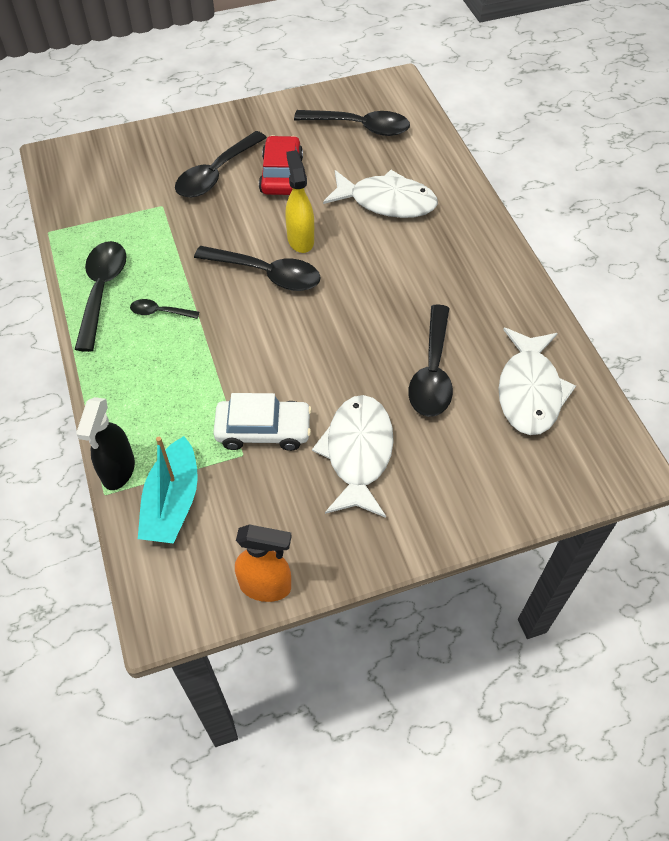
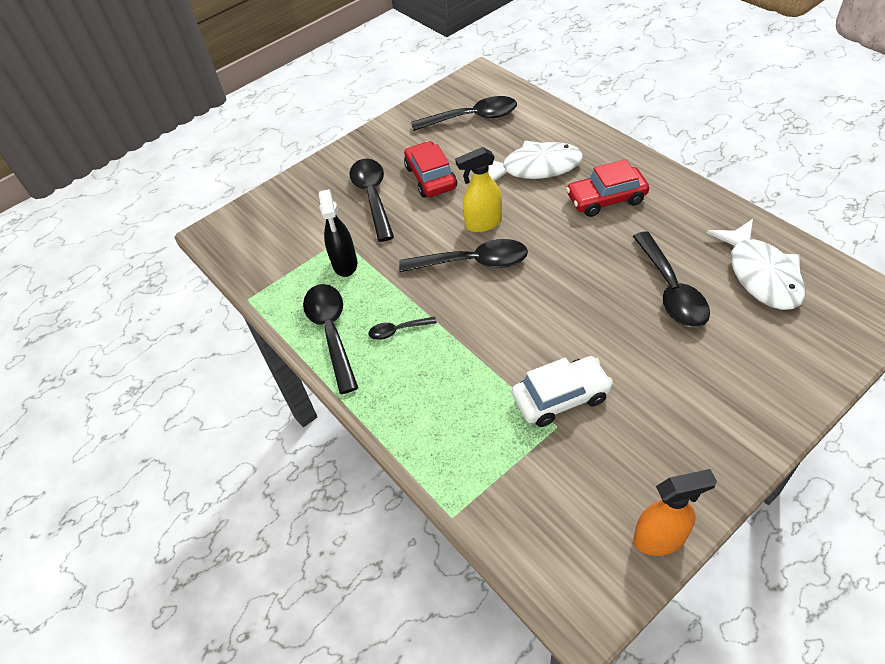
camera: 15 degrees left, 5 degrees down
black spray bottle [76,397,135,490] -> black spray bottle moved to [318,189,357,277]
turquoise boat [138,436,198,544] -> none
black spoon [175,131,267,197] -> black spoon turned 150 degrees clockwise [349,159,394,242]
yellow spray bottle [285,150,314,253] -> yellow spray bottle turned 75 degrees counterclockwise [455,147,502,232]
white fish [312,395,394,518] -> none
none -> red car [566,159,649,217]

